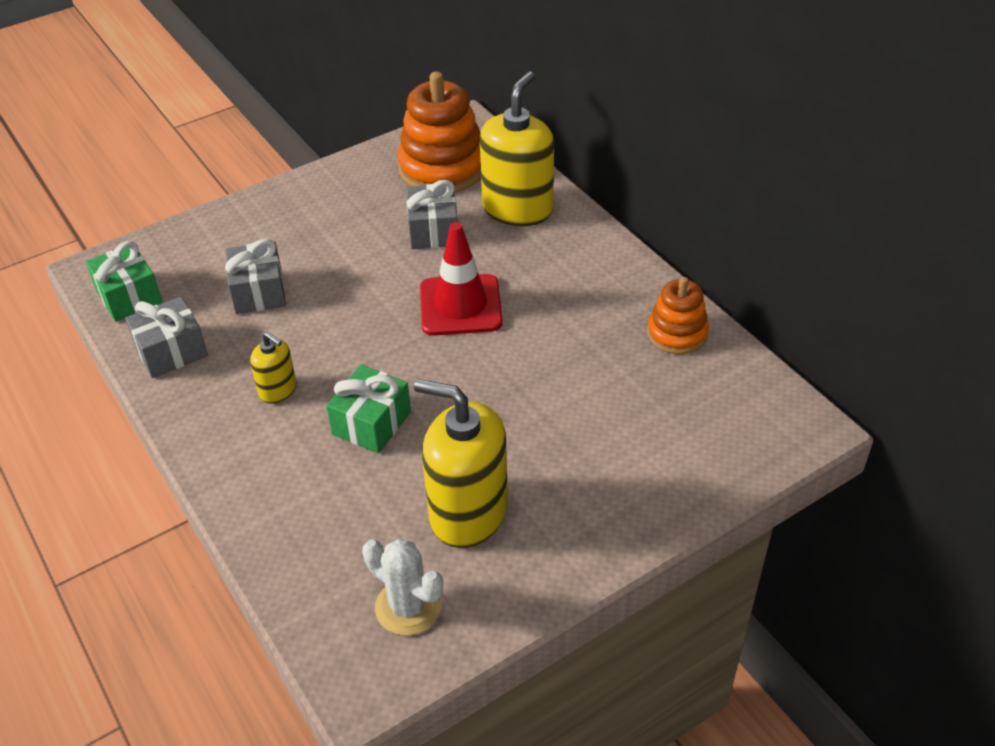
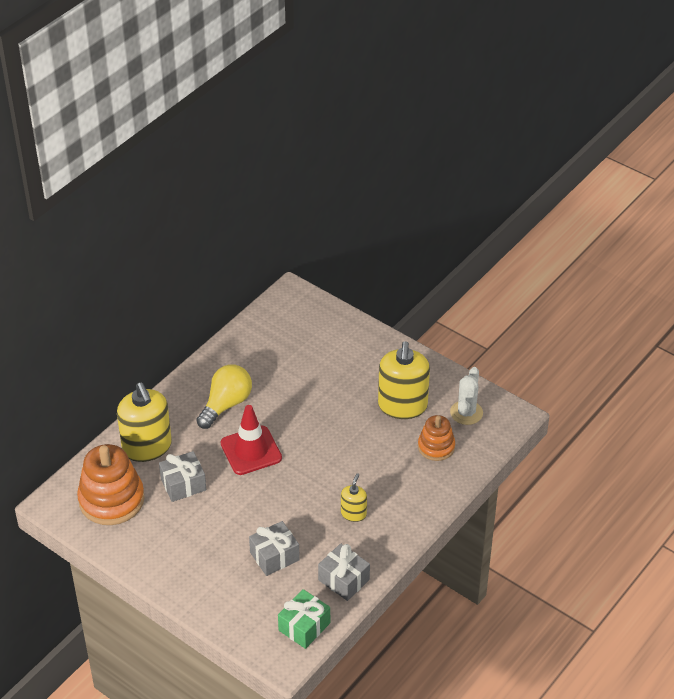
camera: 110 degrees left, 0 degrees up
green gift [326,364,411,453] -> none
yellow soap dispenser [480,71,554,226] -> yellow soap dispenser turned 120 degrees counterclockwise [117,383,172,462]
orange stacking toy [647,277,709,354] -> orange stacking toy moved to [418,415,455,461]
none -> yellow light bulb [196,364,252,429]

